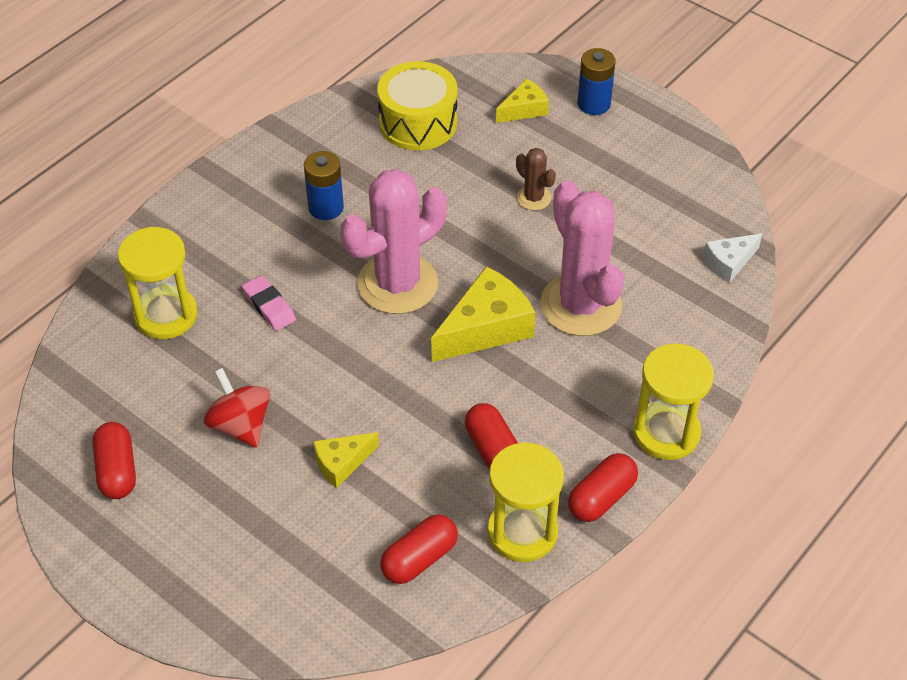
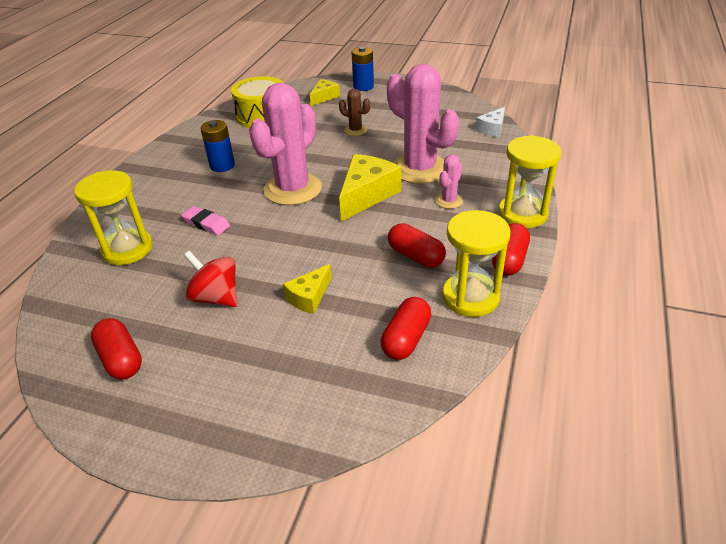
camera: 20 degrees left, 10 degrees down
none -> pink cactus [435,154,463,209]

